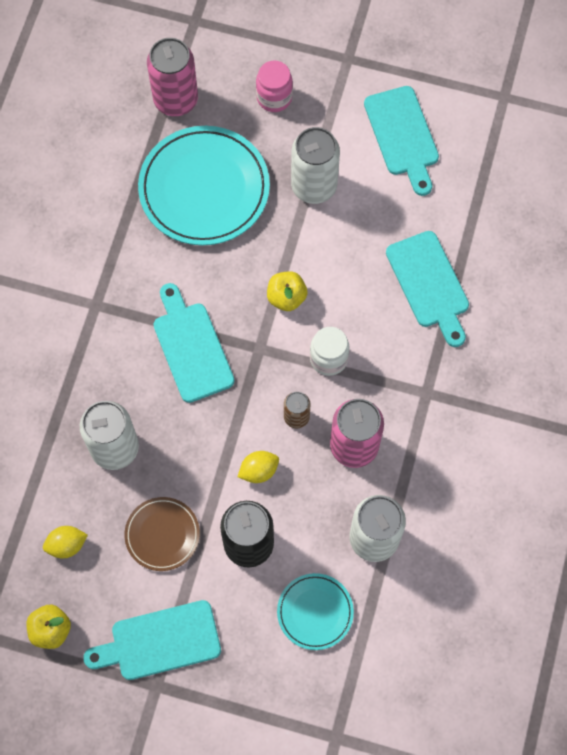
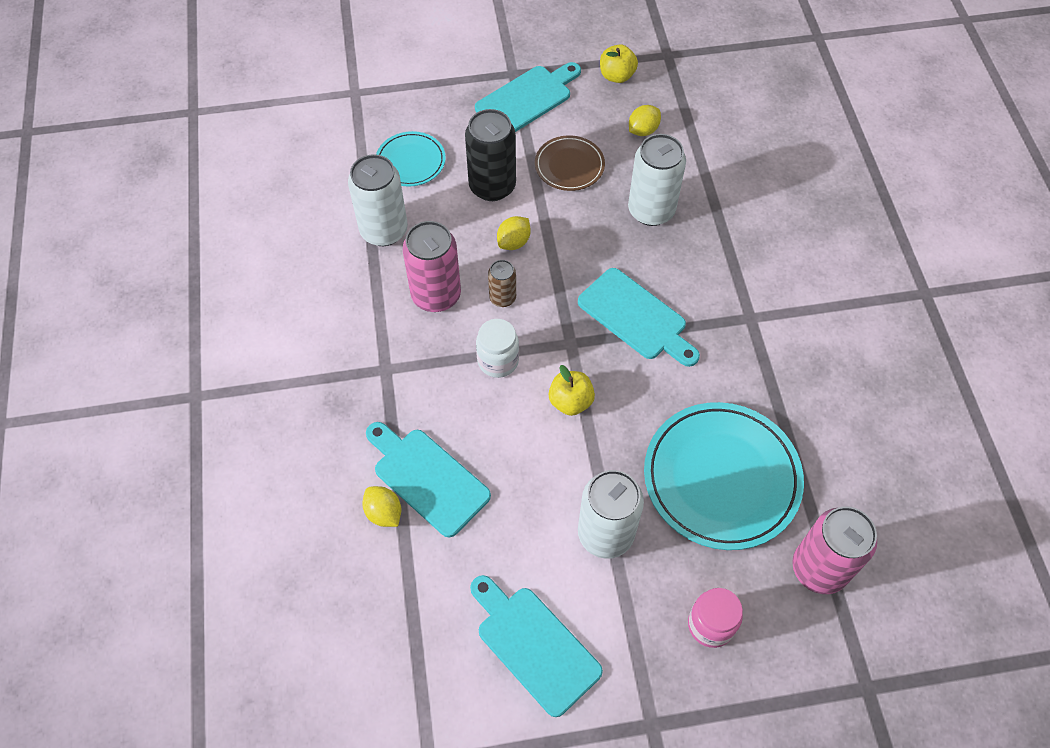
camera: 155 degrees right, 10 degrees down
none -> yellow lemon [362,486,401,527]

